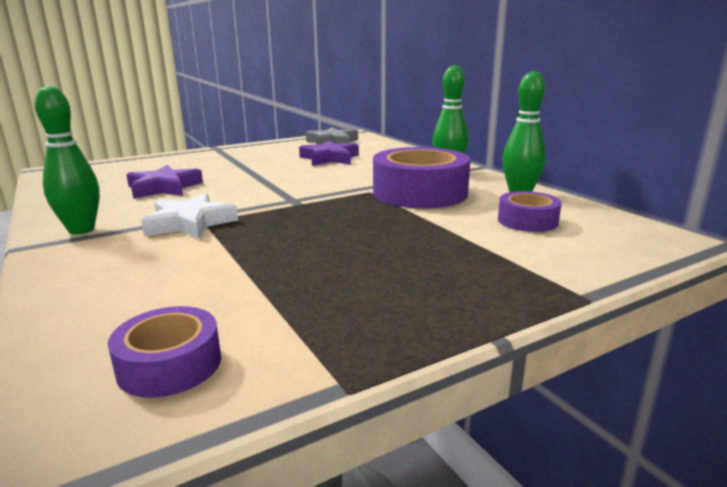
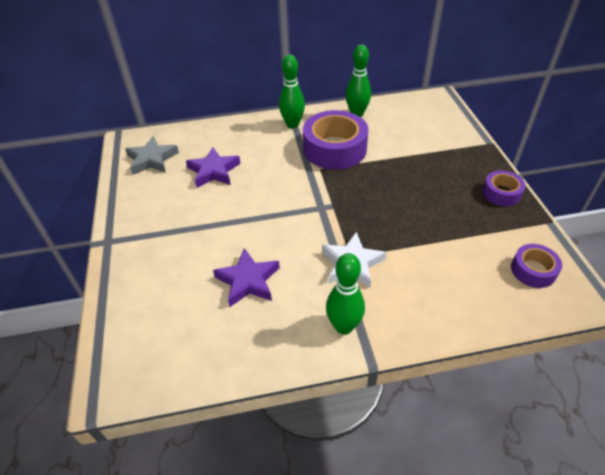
camera: 70 degrees left, 25 degrees up
purple tape [498,191,562,232] -> purple tape moved to [483,170,525,206]

